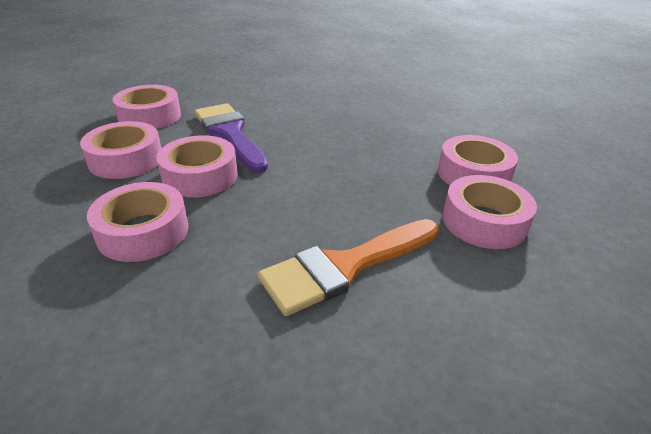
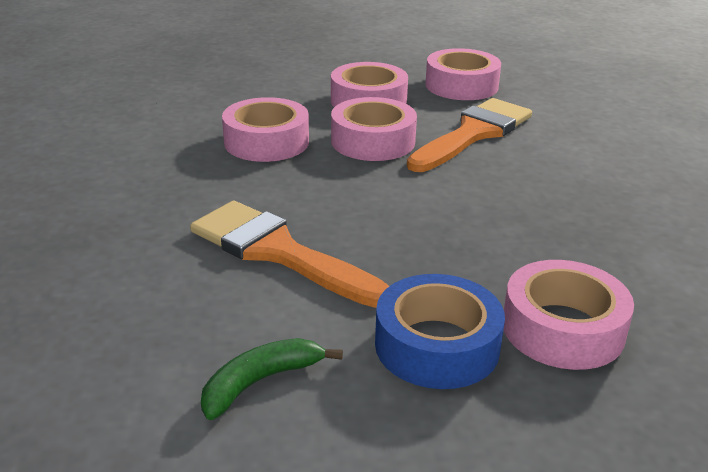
camera: 70 degrees right, 5 degrees down
purple brush [194,103,268,173] -> orange brush [407,98,532,172]
pink tape [442,175,537,249] -> blue tape [375,274,505,389]
none -> green banana [201,338,343,420]

